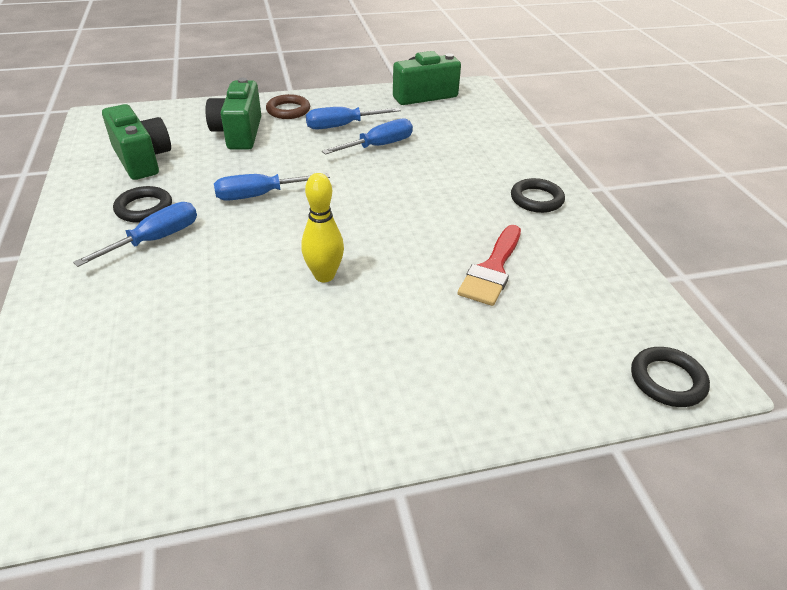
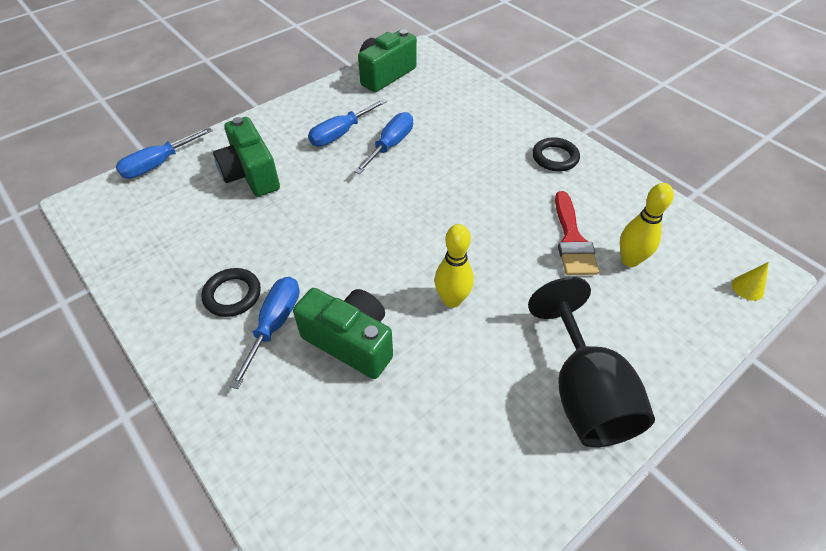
camera: 25 degrees left, 10 degrees up
green camera [102,104,171,180] -> green camera moved to [293,288,393,379]
blue screwdriver [214,173,330,201] -> blue screwdriver moved to [116,127,213,179]
brown ring [266,94,310,119] -> none
black ring [631,347,710,407] -> yellow cone [732,262,769,301]
none -> black goblet [528,277,655,447]
none -> yellow bowling pin [620,183,674,267]

